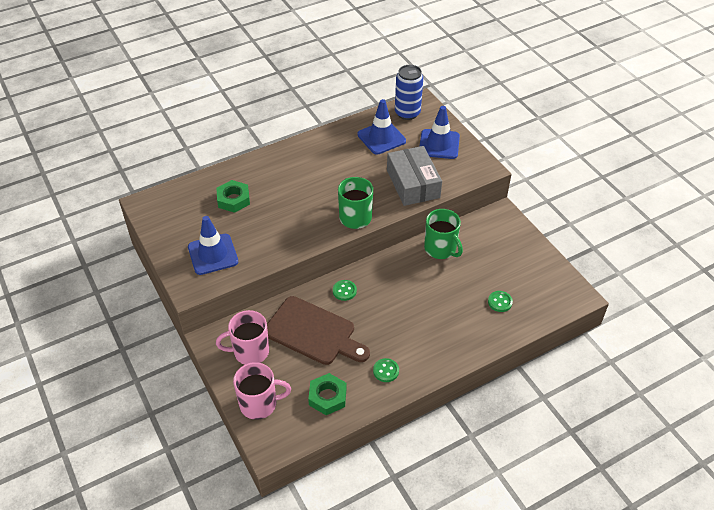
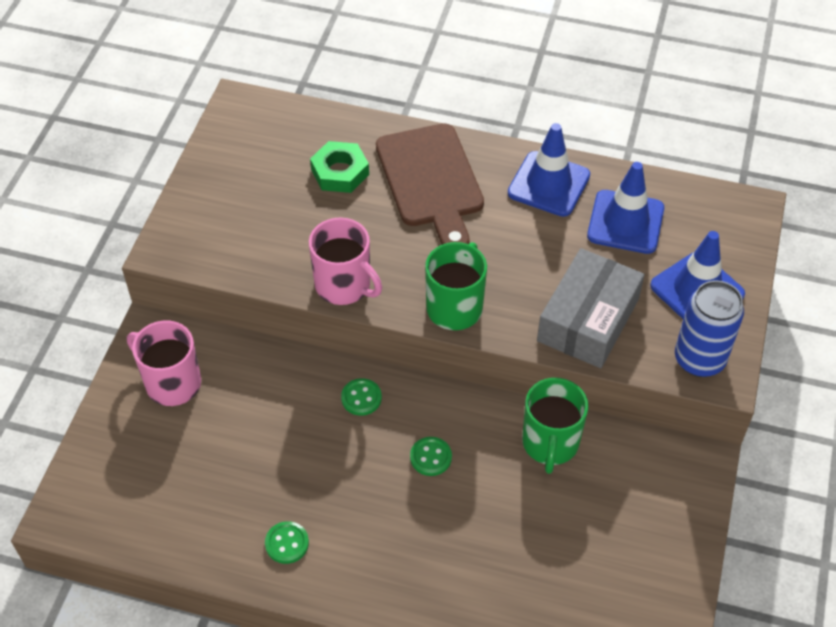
camera: 45 degrees right, 5 degrees up
blue traffic cone [188,216,238,275] -> blue traffic cone moved to [508,123,590,217]
pink mug [233,362,291,420] -> pink mug moved to [309,218,382,305]
brown cutting board [267,296,370,365] -> brown cutting board moved to [376,123,484,245]
green nut [308,373,346,415] -> none
blue can [395,65,423,120] -> blue can moved to [675,280,744,377]
green button [488,291,513,312] -> green button moved to [410,437,452,476]

